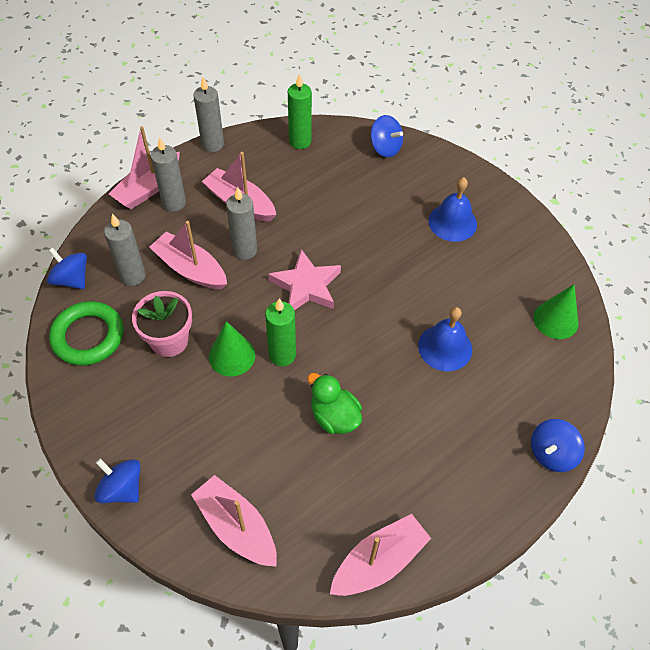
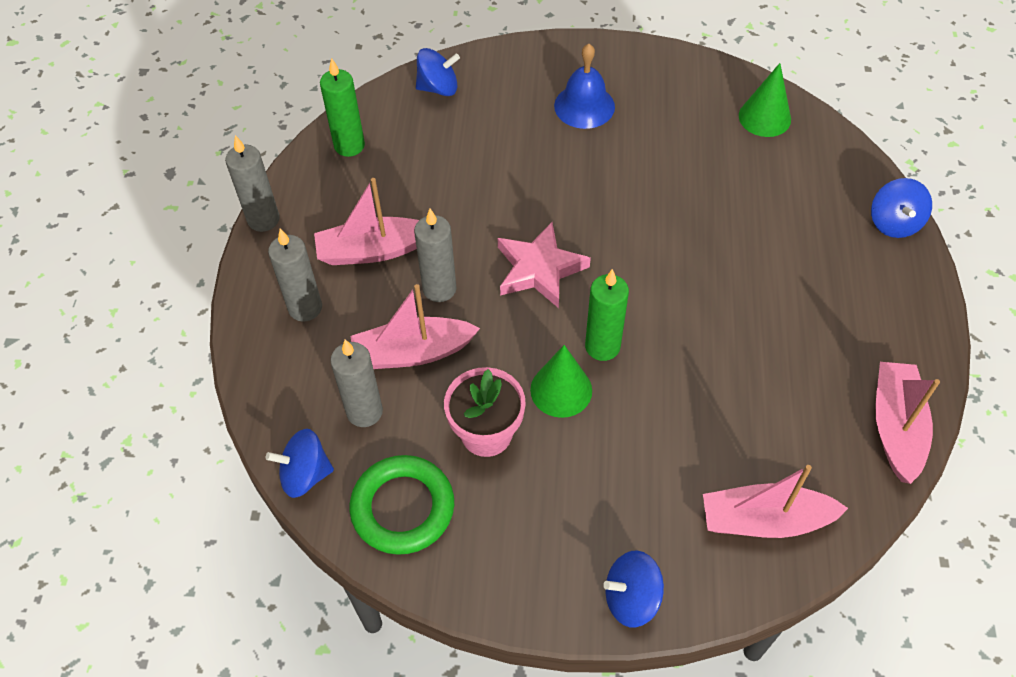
camera: 45 degrees left, 0 degrees up
pink boat [109,126,180,209] -> none
green duck [308,373,362,434] -> none
blue bell [418,307,472,371] -> none

